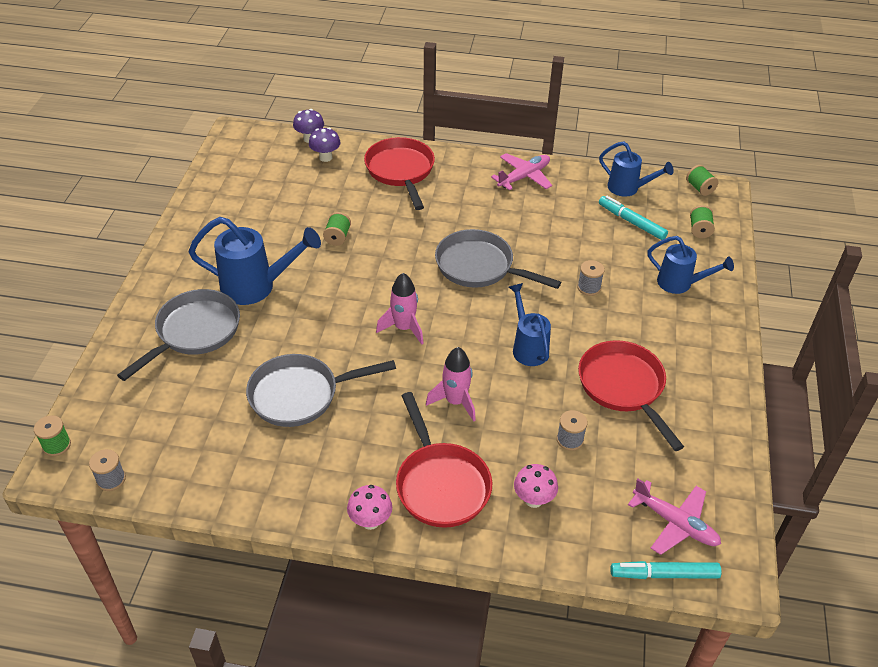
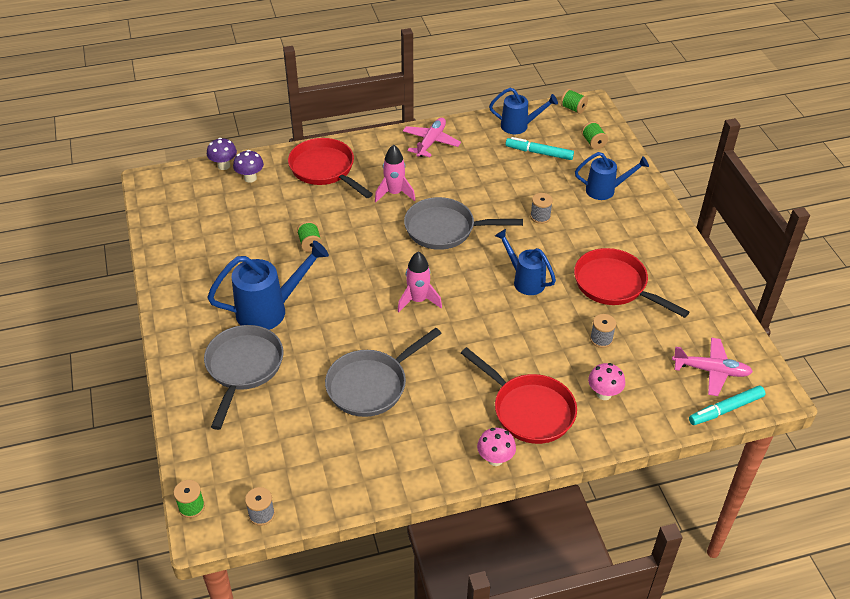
camera: 25 degrees left, 0 degrees up
pink rocket [426,347,476,422] -> pink rocket moved to [375,145,415,202]

